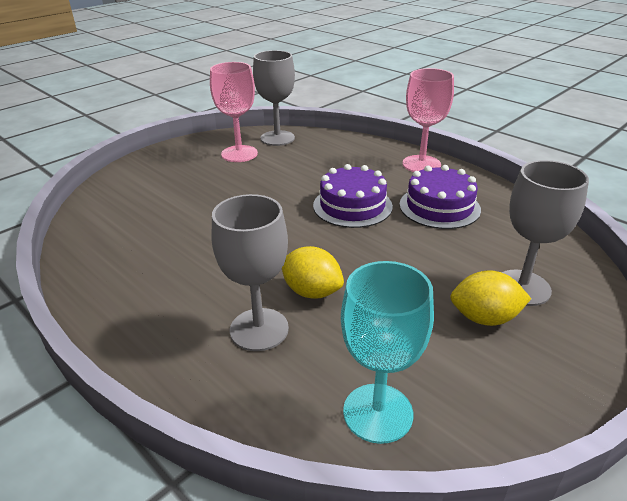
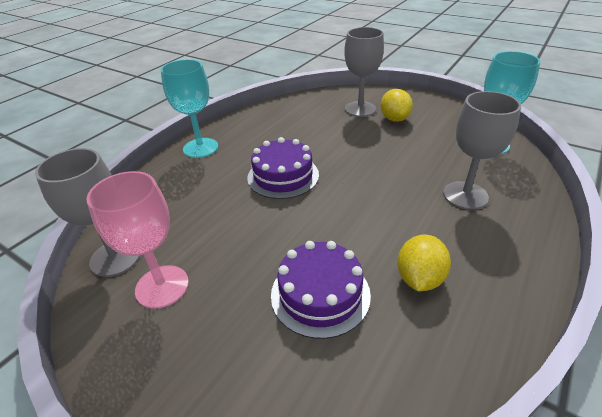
camera: 100 degrees left, 5 degrees up
yellow lemon [282,246,344,299] -> yellow lemon moved to [397,234,451,291]
purple cake [400,165,481,229] -> purple cake moved to [271,241,371,339]
pink goblet [403,68,454,172] -> turquoise goblet [161,59,218,158]

